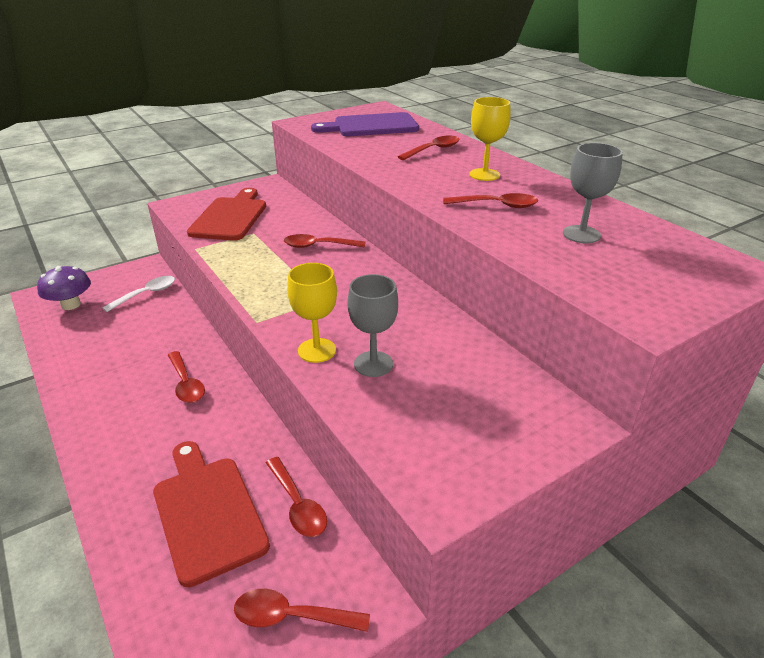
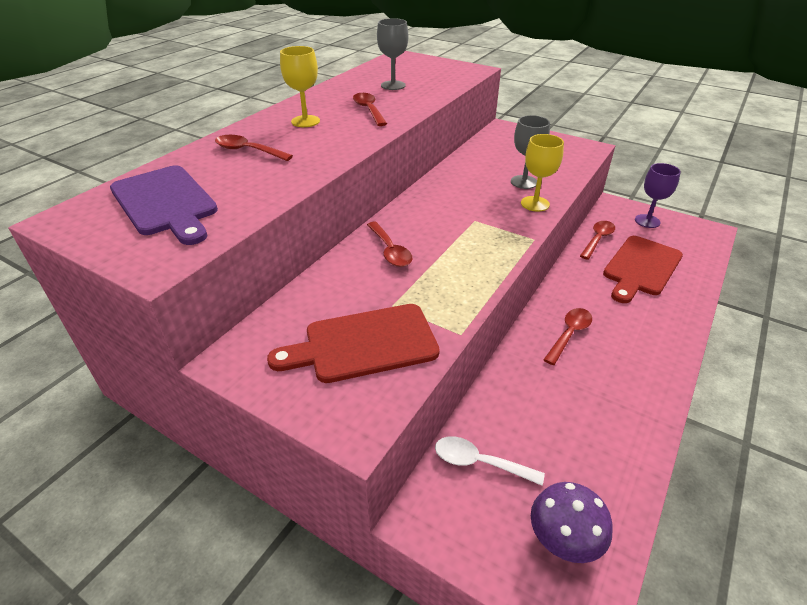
camera: 115 degrees left, 5 degrees up
red spoon [234,589,370,632] -> purple goblet [635,163,681,228]

